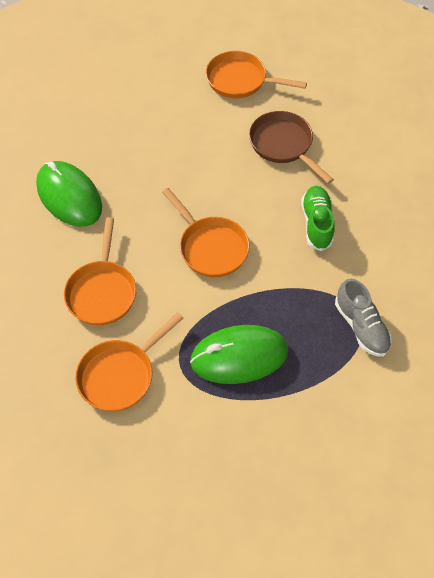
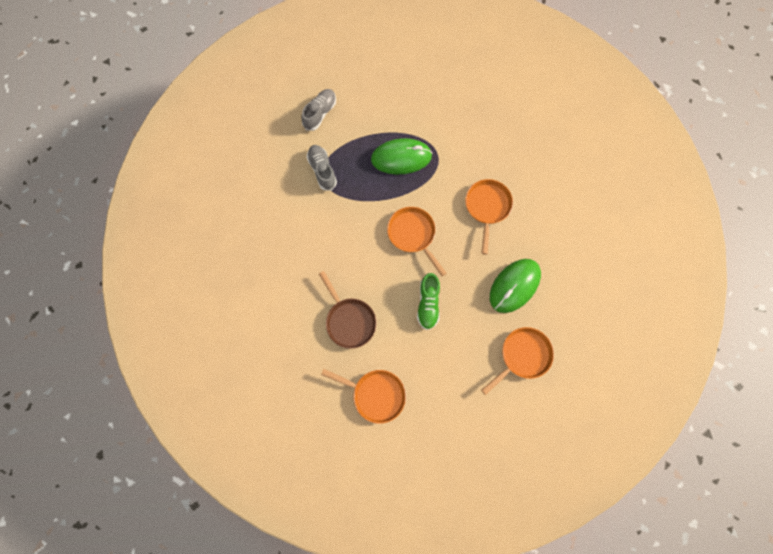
camera: 175 degrees left, 15 degrees up
green mouse [36,161,102,227] -> green mouse turned 75 degrees clockwise [490,259,541,313]
orange pan [75,312,183,411] -> orange pan moved to [481,327,554,395]
green shoe [301,186,335,251] -> green shoe moved to [417,273,440,330]
none -> grey shoe [302,89,336,131]

